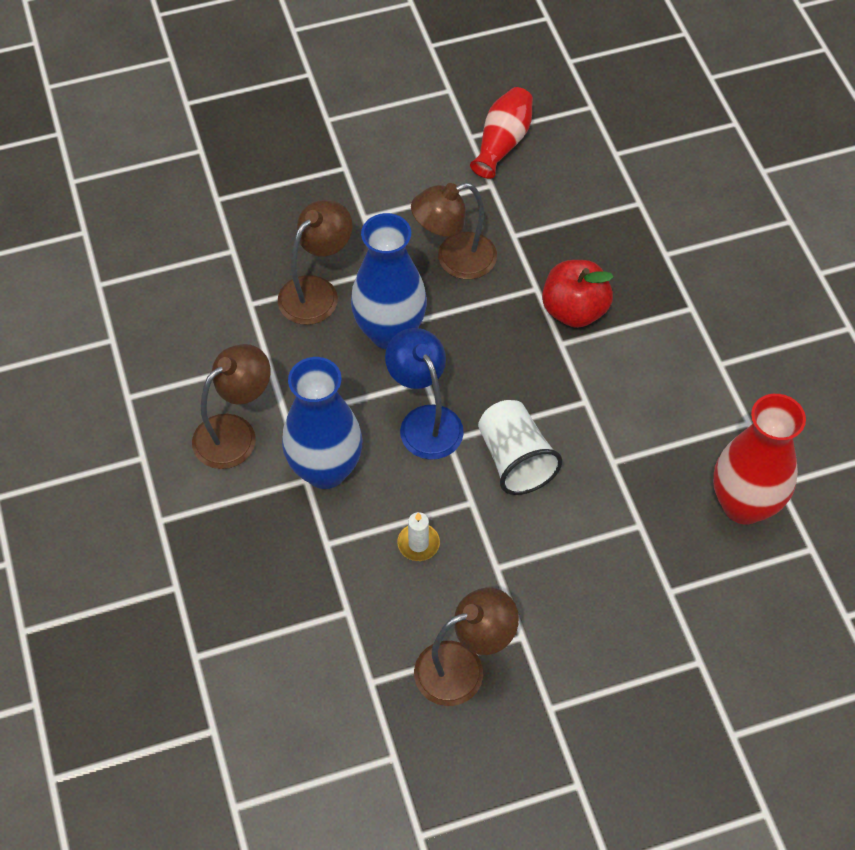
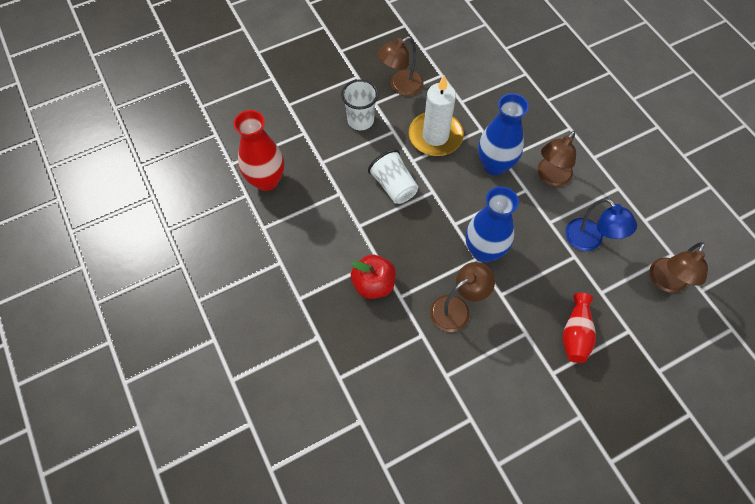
camera: 170 degrees right, 5 degrees up
brown lamp [278,200,353,325] -> brown lamp moved to [650,242,708,293]
blue lamp [385,328,464,460] -> blue lamp moved to [565,198,637,251]
white candle [397,512,440,561] -> white candle [408,75,464,156], size x2.49
red vase [470,87,533,179] -> red vase moved to [563,293,596,363]
none -> white cup [341,79,378,130]

